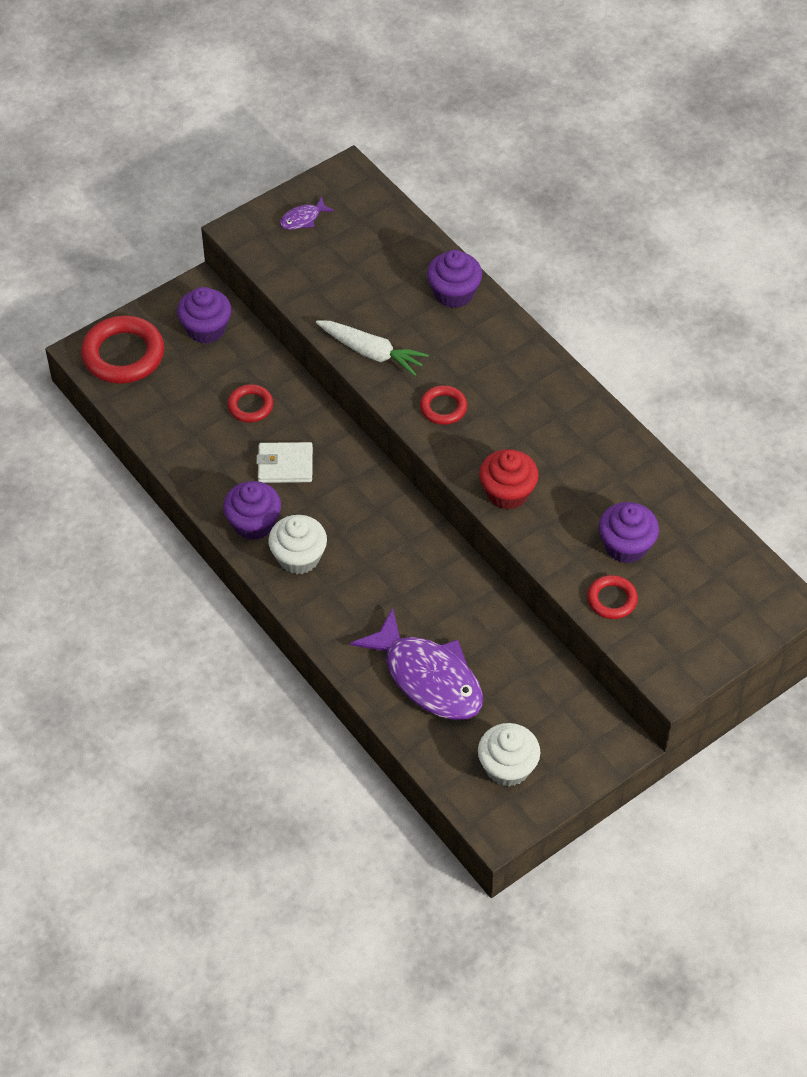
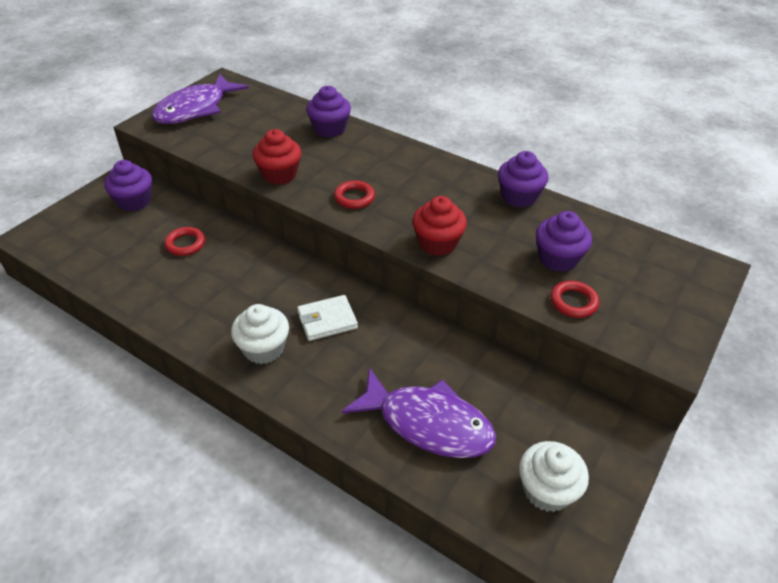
camera: 20 degrees left, 10 degrees down
red ring [81,316,164,384] -> none
purple cupcake [223,481,281,540] -> purple cupcake moved to [498,151,549,208]
white wallet [256,442,313,483] -> white wallet moved to [297,295,358,341]
purple fish [280,197,334,230] -> purple fish [152,74,249,124], size x2.34
white carrot [316,321,429,376] -> red cupcake [253,129,301,185]

